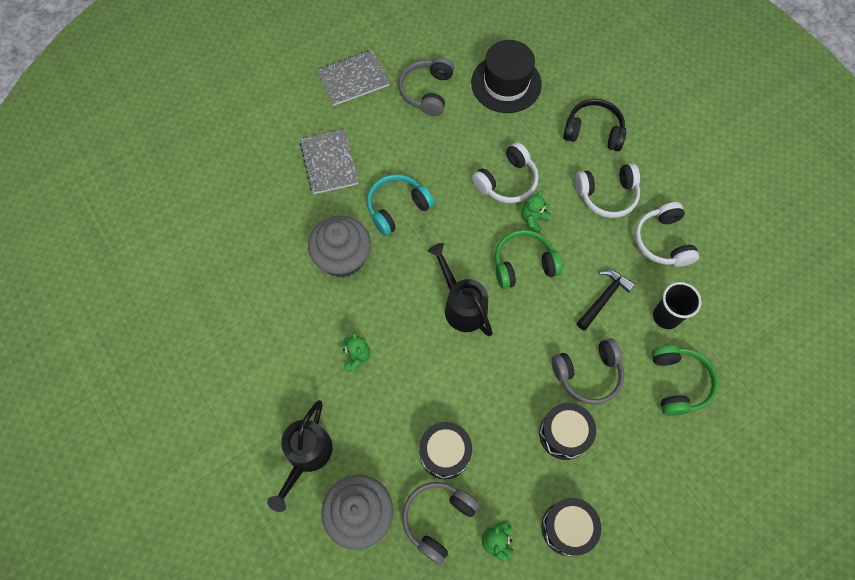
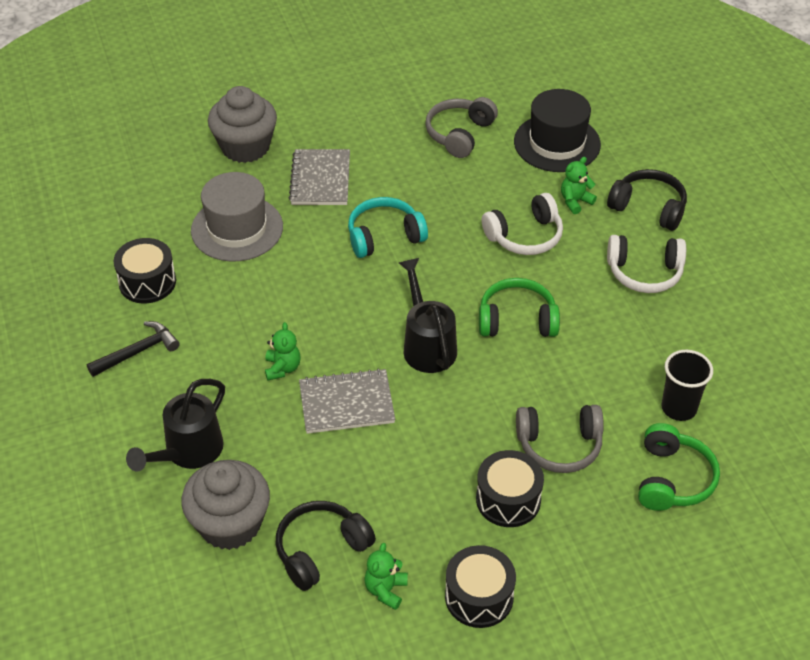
camera: 15 degrees right, 20 degrees down
grey cupcake [308,216,371,278] -> grey cupcake moved to [208,86,277,163]
grey notebook [317,50,390,106] -> grey notebook moved to [299,368,395,434]
grey headphones [402,482,480,565] -> black headphones [276,501,376,591]
black drum [419,422,472,479] -> black drum moved to [114,238,176,303]
green teddy bear [522,190,551,233] -> green teddy bear moved to [561,157,597,214]
black hammer [577,270,635,331] -> black hammer moved to [87,321,180,377]
white headphones [635,202,699,267] -> none
none -> grey hat [191,172,283,262]

